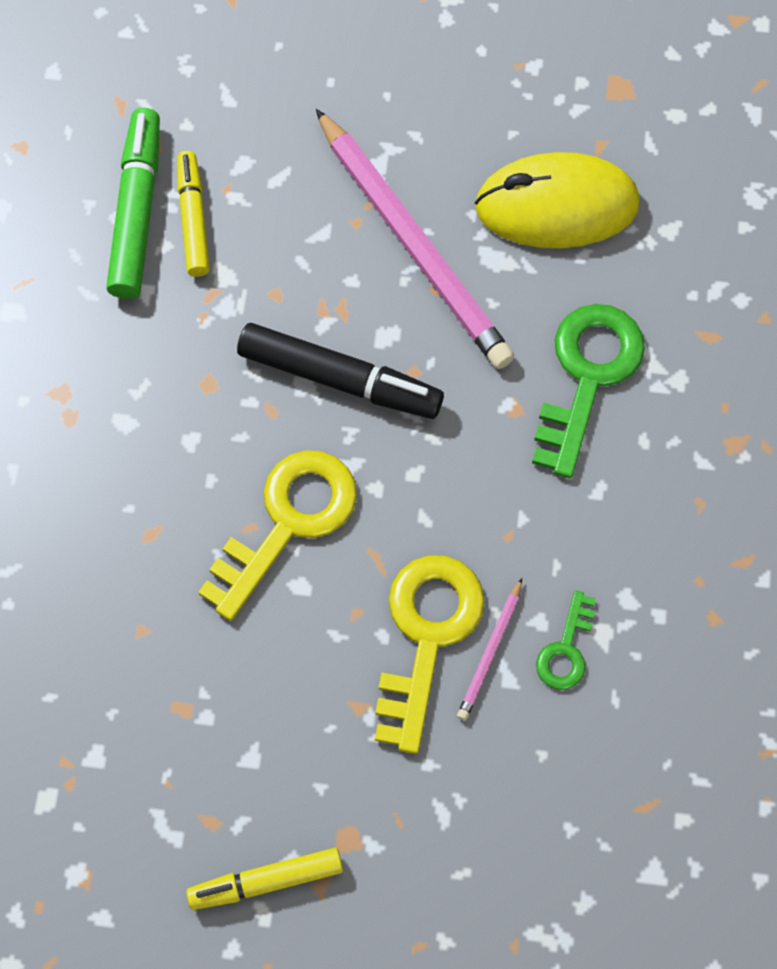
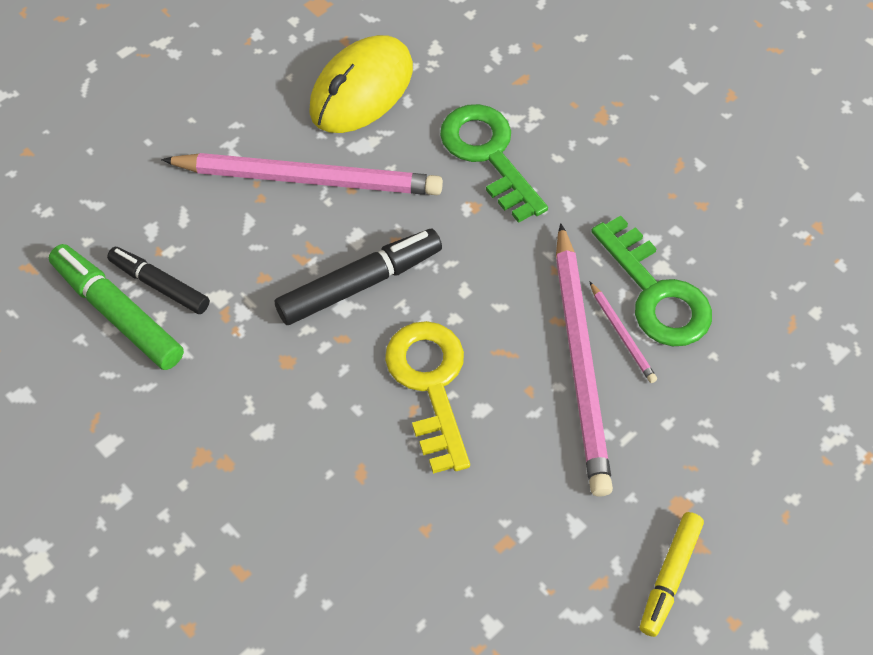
camera: 50 degrees left, 10 degrees down
yellow marker [177,151,210,277] -> black marker [107,247,210,314]
yellow key [375,555,485,754] -> pink pencil [556,223,613,496]
green key [536,590,596,690] -> green key [591,215,712,346], size x1.96

